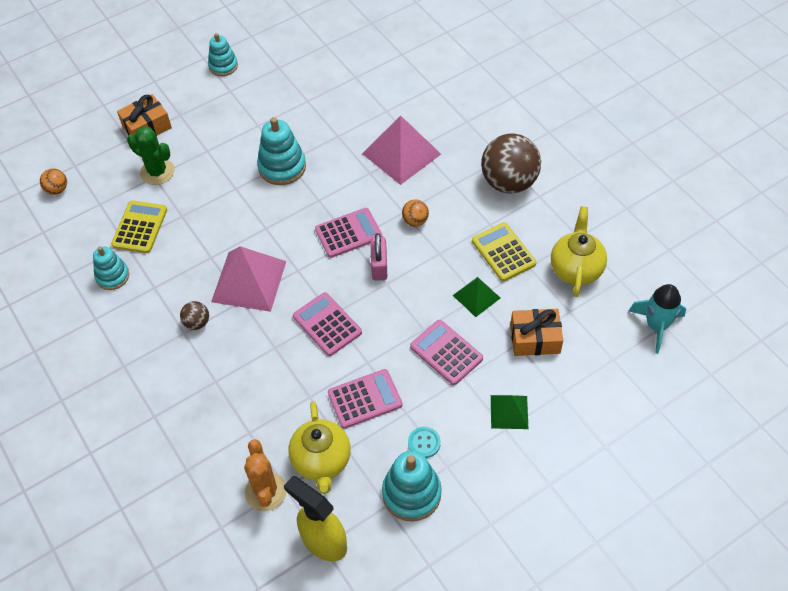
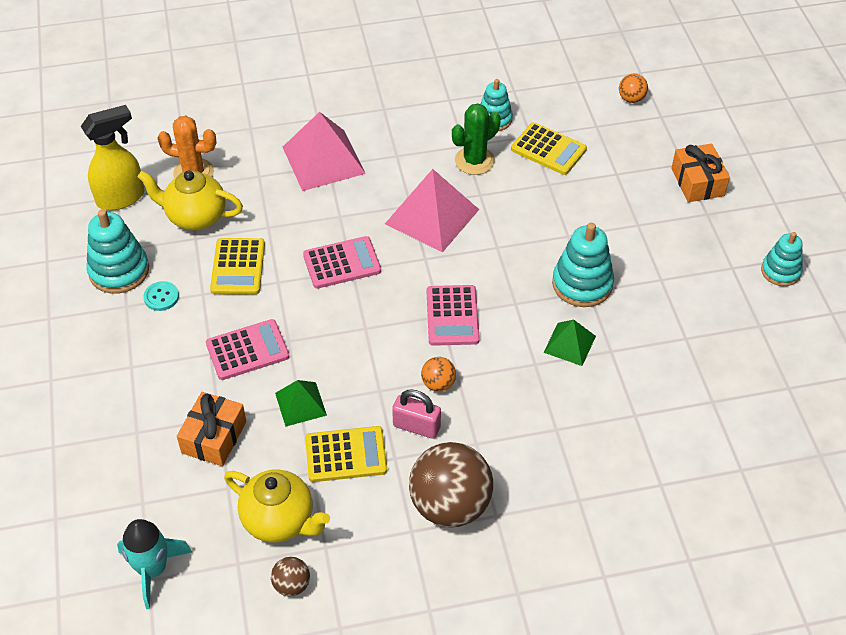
camera: 110 degrees right, 5 degrees down
green cactus [127,126,174,185] -> green cactus moved to [452,103,501,175]
brown ball [180,301,209,330] -> brown ball moved to [271,557,310,597]
pink calculator [328,369,402,429] -> yellow calculator [210,238,265,294]
pink pyramid [362,115,441,185] -> pink pyramid moved to [283,112,366,191]
pink padlock [370,233,387,281] -> pink padlock moved to [392,389,441,439]
green pyramid [491,395,528,429] -> green pyramid moved to [543,320,596,366]

